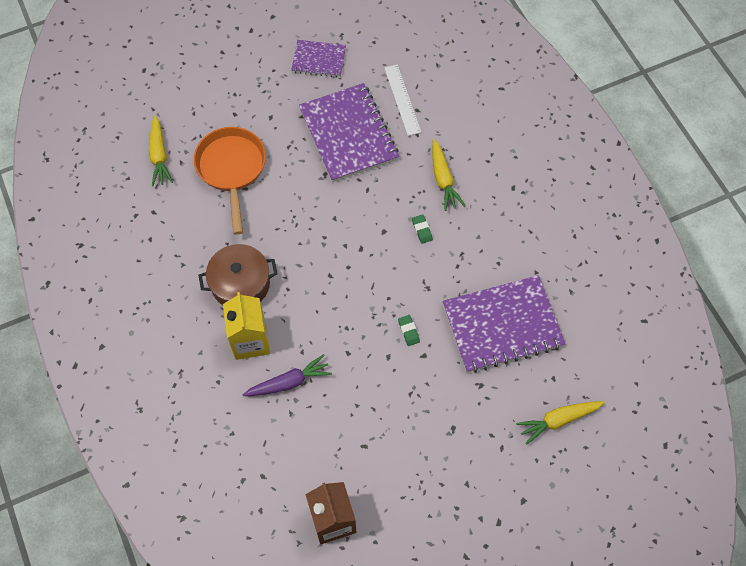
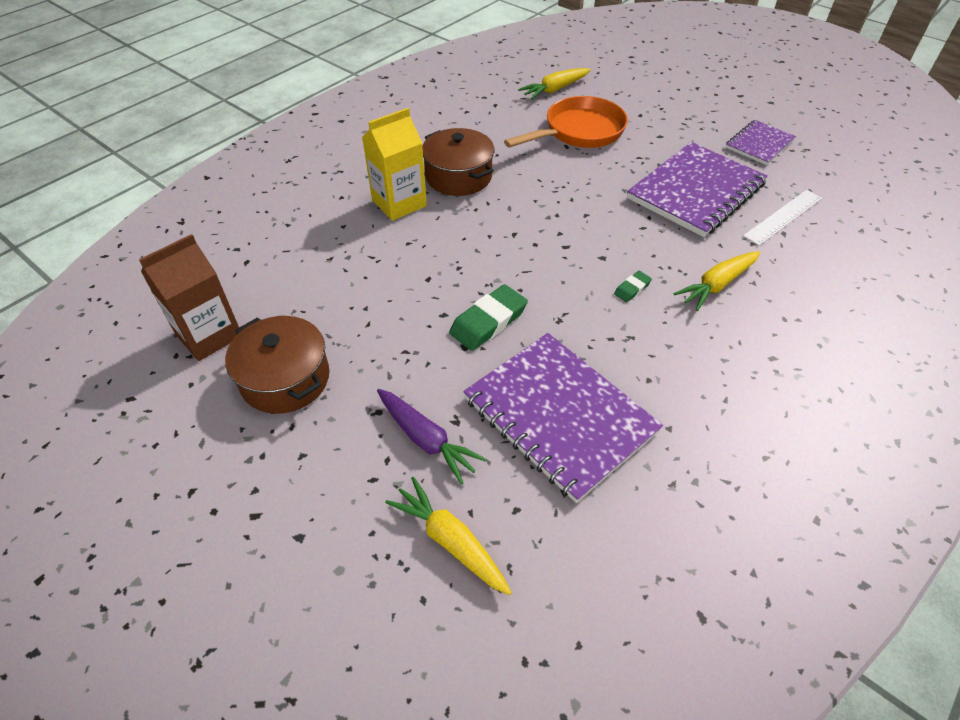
camera: 65 degrees right, 15 degrees down
purple carrot [243,354,332,396] -> purple carrot moved to [377,389,487,484]
purple notebook [291,40,346,78] -> purple notebook turned 60 degrees clockwise [726,120,796,165]
green eraser [398,315,420,346] -> green eraser [449,284,528,351], size x1.93
none -> brown pot [225,316,329,414]

